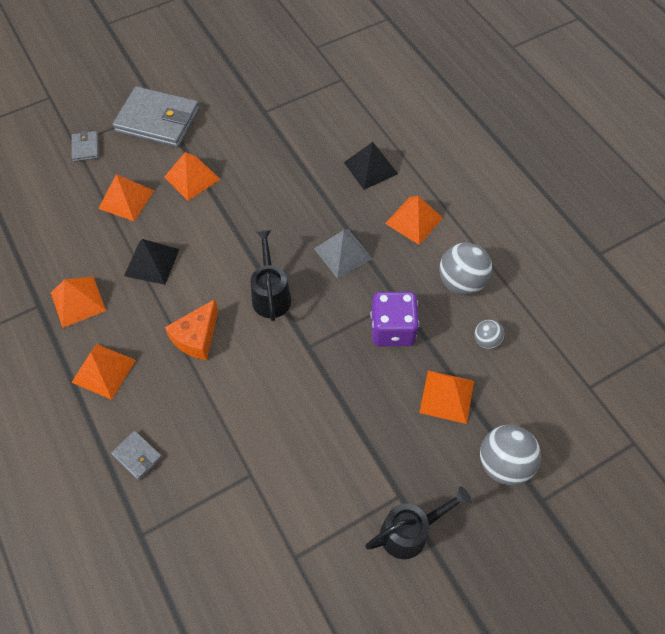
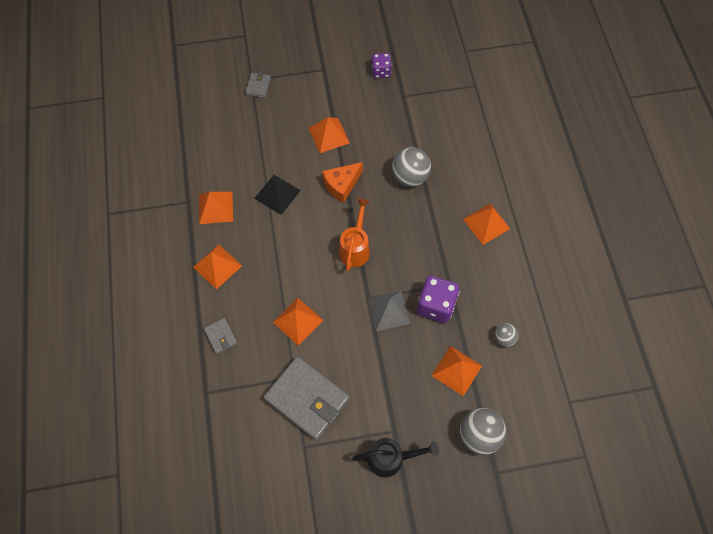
camera: 20 degrees right, 5 degrees up
orange pyramid [98,174,154,221] -> orange pyramid moved to [273,298,323,346]
grey wallet [113,86,199,148] -> grey wallet moved to [263,356,350,441]
orange cheese [165,299,218,360] -> orange cheese moved to [322,162,363,203]
black watering can [251,230,291,321] -> orange watering can [339,199,370,271]
grey pyramid [314,229,373,279] -> grey pyramid moved to [367,291,411,331]
black pyramid [344,142,398,190] -> none
grey ball [439,243,492,295] -> grey ball moved to [392,147,431,187]
none -> purple dice [372,53,392,78]

